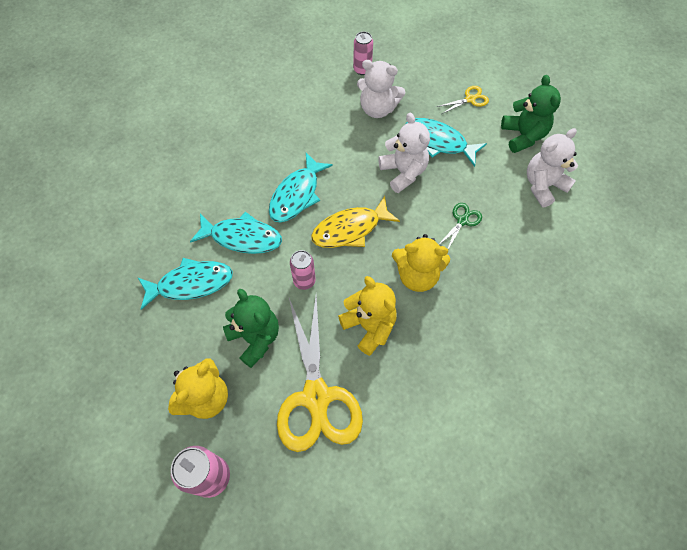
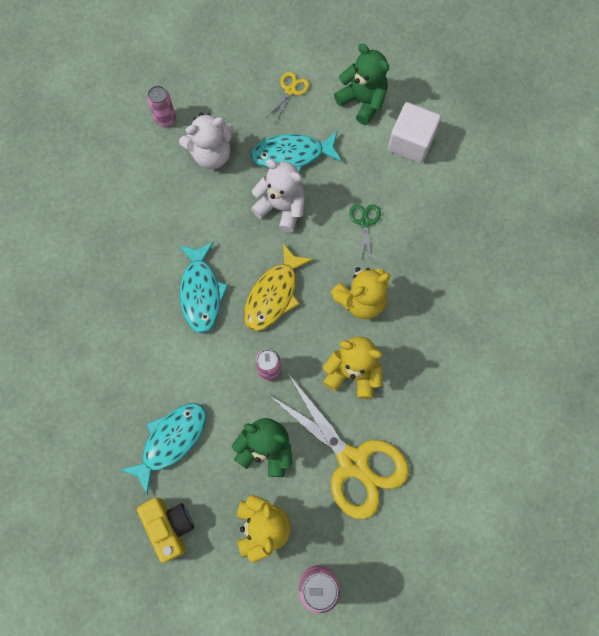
camera: 35 degrees left, 10 degrees up
turquoise fish [190,212,282,254] -> none
white teddy bear [527,128,578,207] -> white cube [388,102,441,164]
none -> yellow camera [137,498,194,563]

